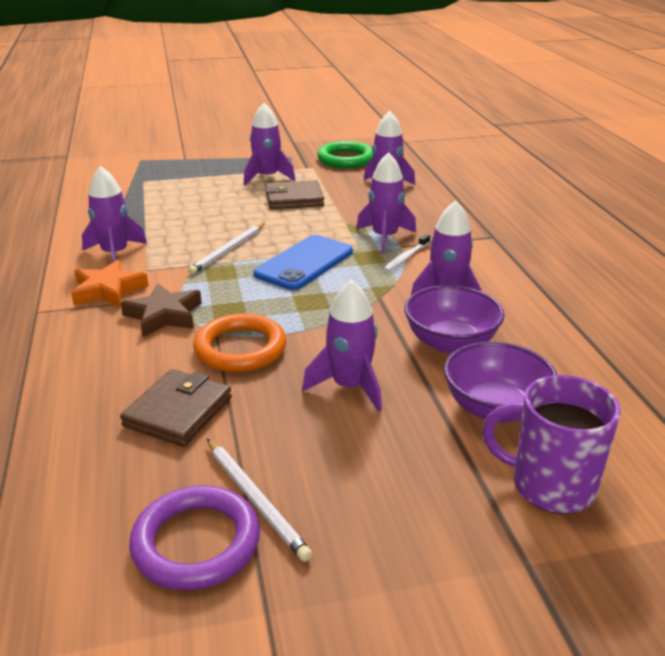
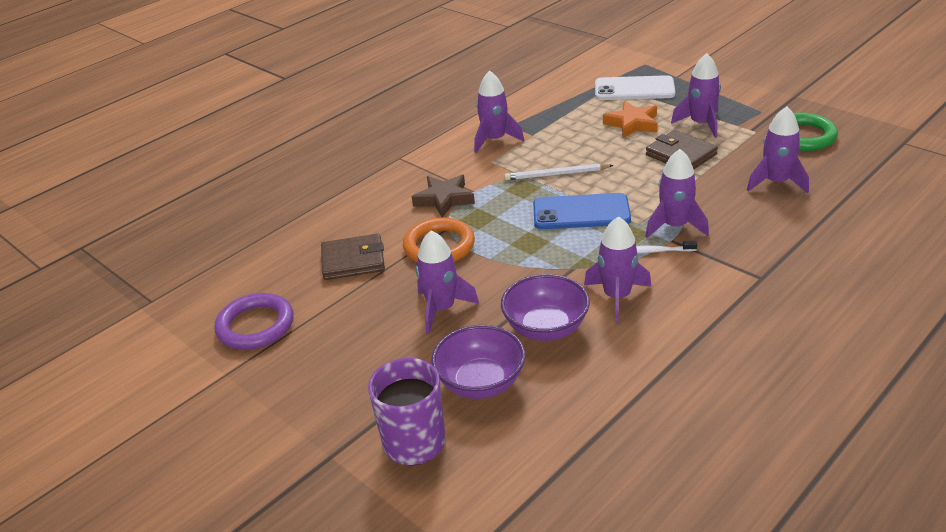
camera: 60 degrees right, 5 degrees up
orange star [71,260,149,308] -> orange star moved to [603,101,658,138]
white pencil [207,439,312,562] -> none
none -> white phone [595,75,675,100]

